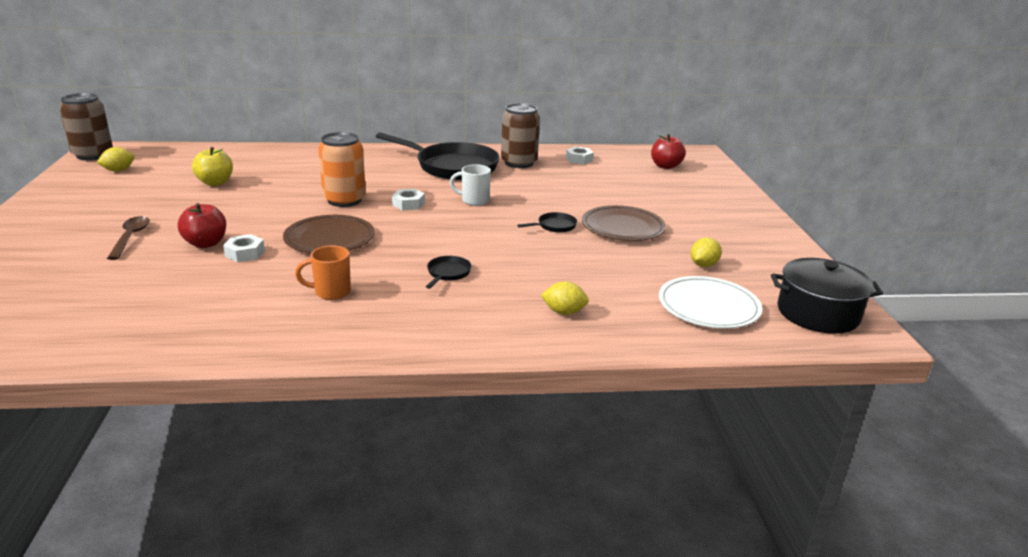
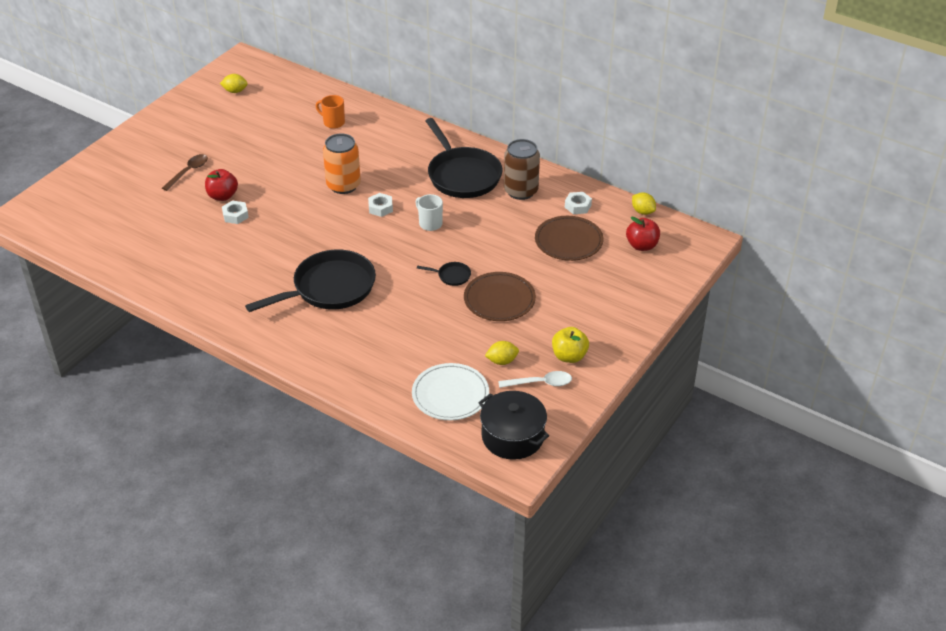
camera: 40 degrees right, 15 degrees up
brown can [59,93,113,160] -> none
yellow apple [192,147,233,186] -> yellow apple moved to [552,327,589,363]
brown plate [283,215,375,253] -> brown plate moved to [535,216,604,261]
orange mug [295,245,351,300] -> orange mug moved to [316,95,345,129]
black pan [426,256,472,289] -> black pan [245,249,376,312], size x2.47
yellow lemon [541,281,589,315] -> yellow lemon moved to [632,192,656,215]
none -> white spoon [498,371,572,388]

